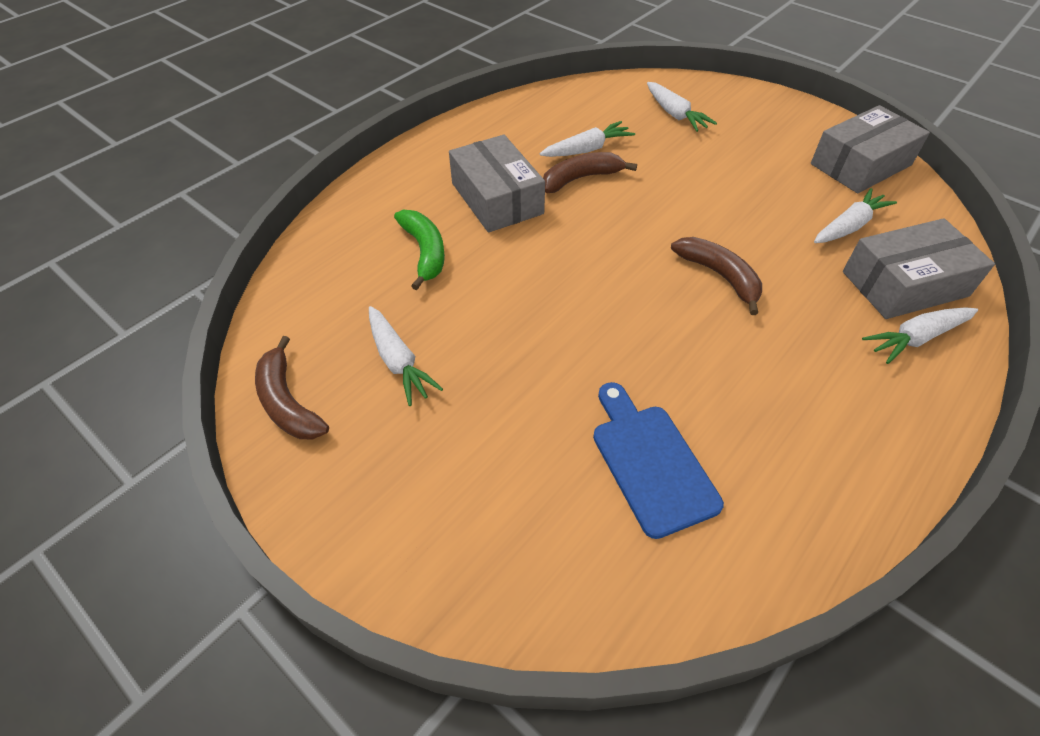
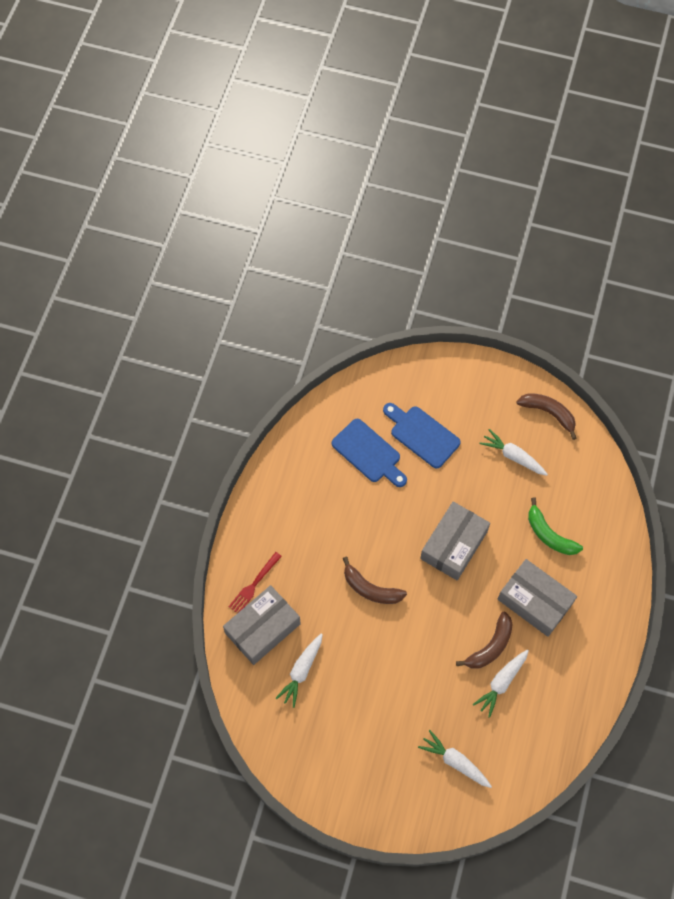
camera: 155 degrees right, 15 degrees up
grey box [811,105,930,193] -> grey box moved to [420,502,490,581]
white carrot [862,307,978,364] -> red fork [228,552,282,613]
none -> blue cutting board [383,403,461,468]

